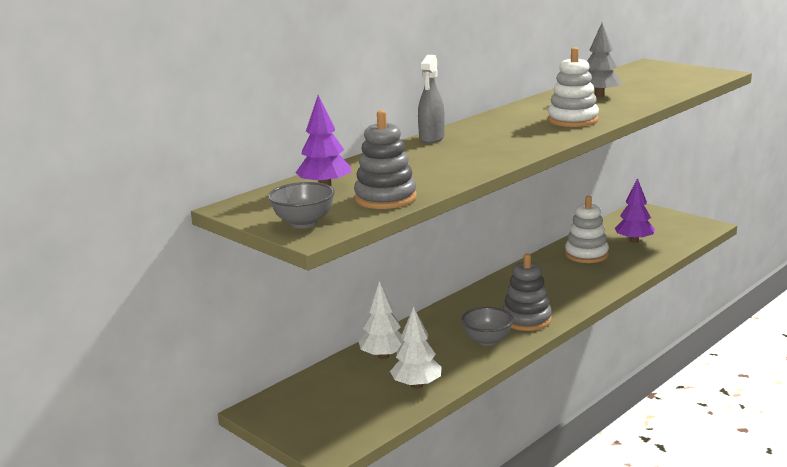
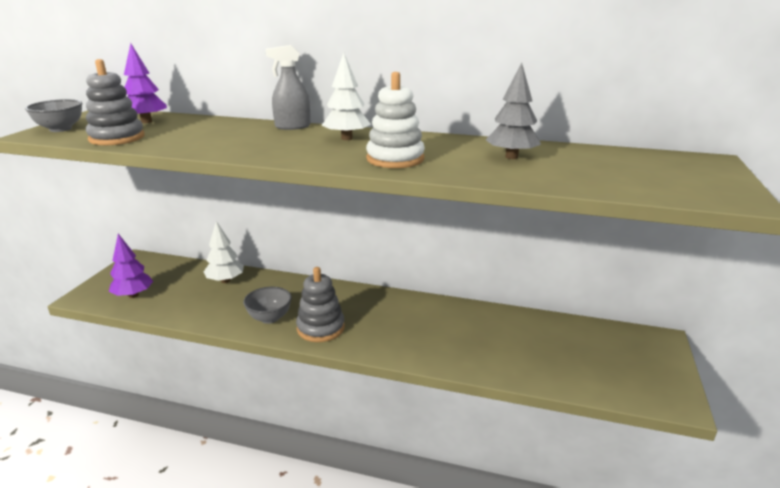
camera: 60 degrees right, 5 degrees up
white tree [390,306,442,389] -> white tree moved to [322,53,371,140]
white stacking toy [565,196,609,263] -> none
purple tree [615,178,655,243] -> purple tree moved to [109,234,153,298]

